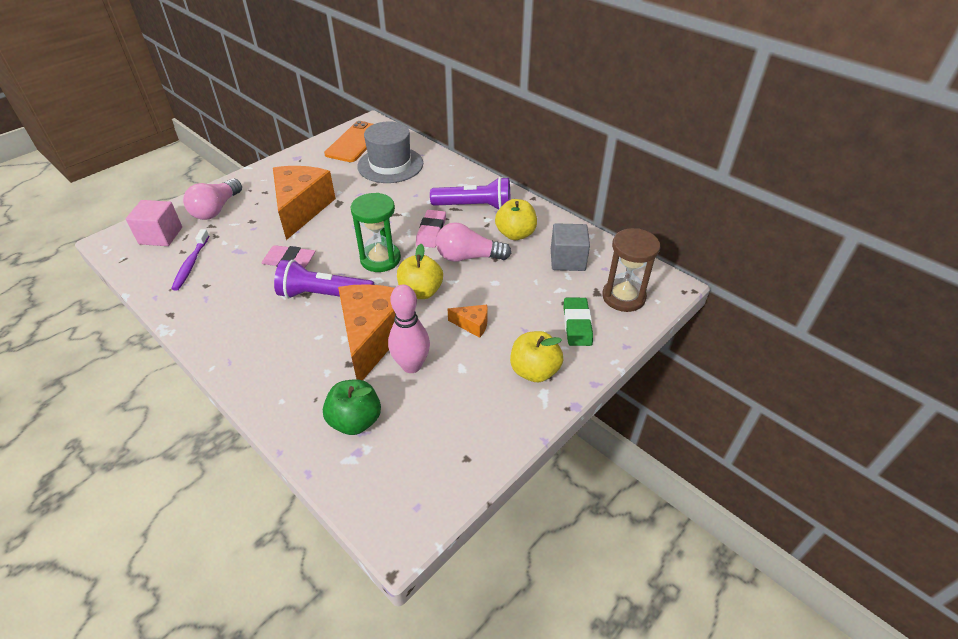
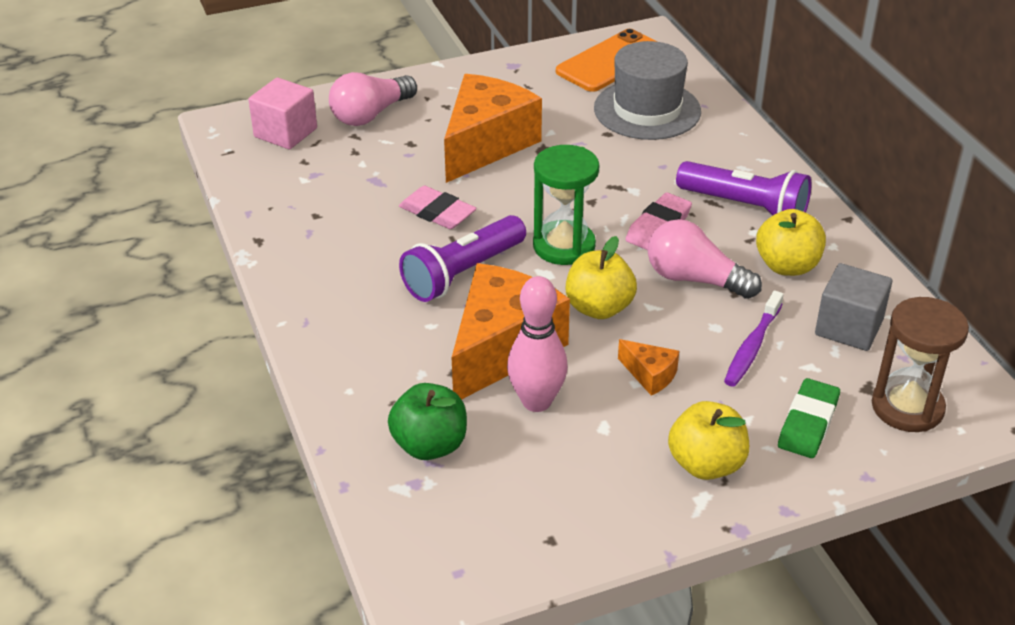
camera: 25 degrees right, 5 degrees down
purple toothbrush [171,229,209,291] -> purple toothbrush moved to [724,290,784,387]
purple flashlight [274,260,375,298] -> purple flashlight turned 75 degrees counterclockwise [399,215,526,302]

